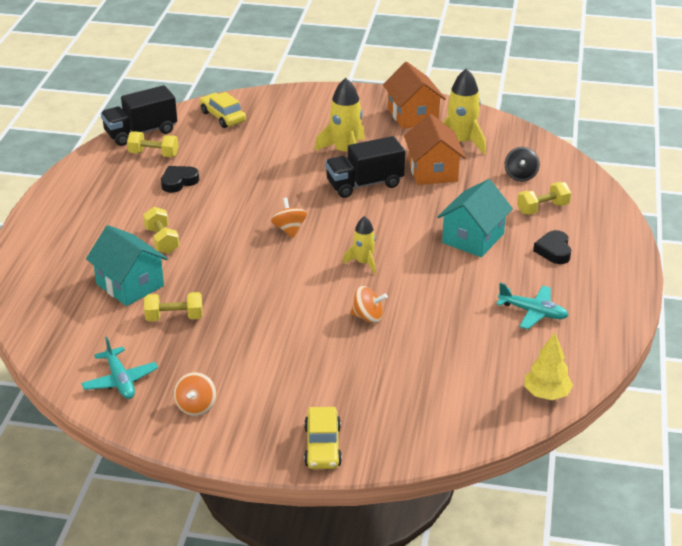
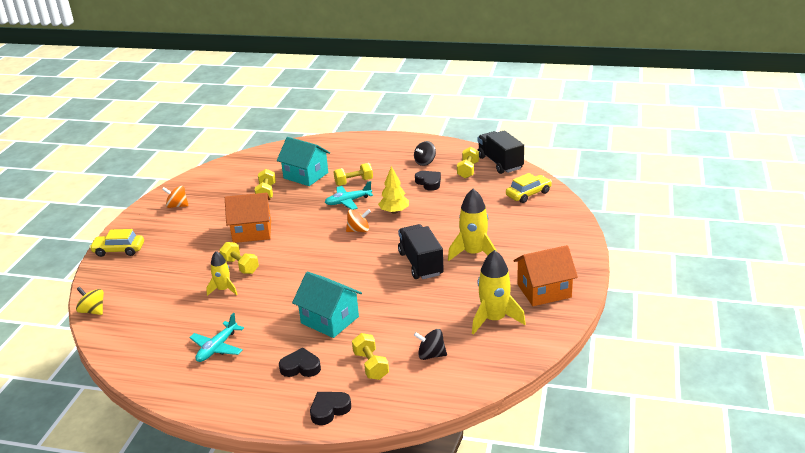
camera: 95 degrees right, 5 degrees down
turquoise plane [81,337,158,399] -> turquoise plane moved to [325,181,373,210]
turquoise house [86,225,168,306] -> turquoise house turned 75 degrees clockwise [277,137,330,186]
yellow rocket [343,216,376,274] -> yellow rocket moved to [206,251,238,296]
orange spinning top [350,286,388,323] -> yellow dumbbell [219,242,259,274]
orange house [404,114,466,185] -> orange house moved to [225,193,271,243]
yellow tree [524,332,573,400] -> yellow tree moved to [378,166,409,214]
none -> yellow spinning top [76,287,104,315]
none -> black heart [310,392,351,425]
none -> black spinning top [414,141,436,166]

